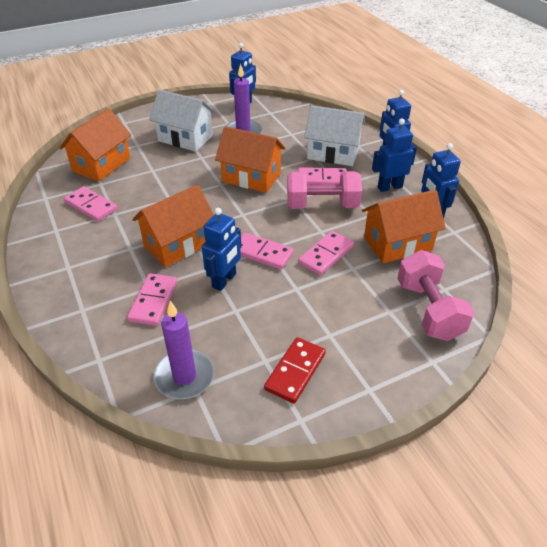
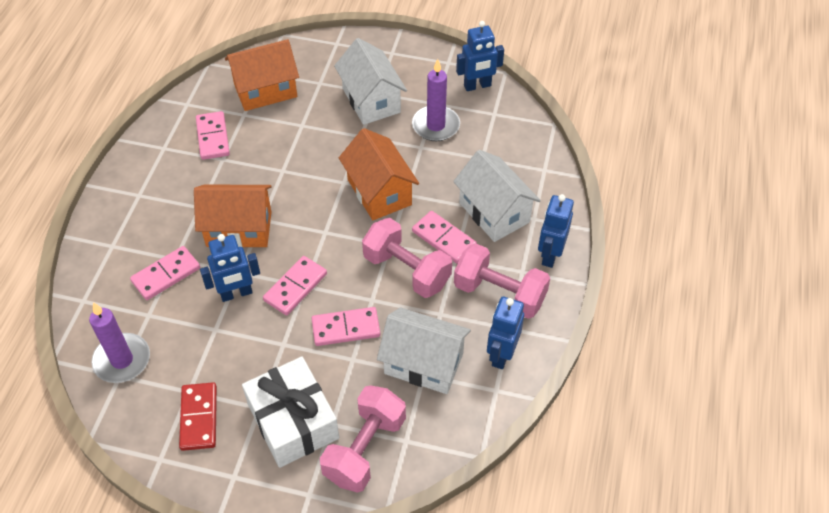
camera: 40 degrees right, 10 degrees up
pink domino [240,233,294,270] -> pink domino turned 60 degrees clockwise [263,256,327,315]
red domino [264,337,326,404] -> red domino turned 75 degrees counterclockwise [179,382,217,451]
orange house [362,190,446,263] -> white house [377,307,471,394]
blue robot [372,119,417,192] -> pink dumbbell [454,243,550,319]
none -> white gift [242,357,339,468]

